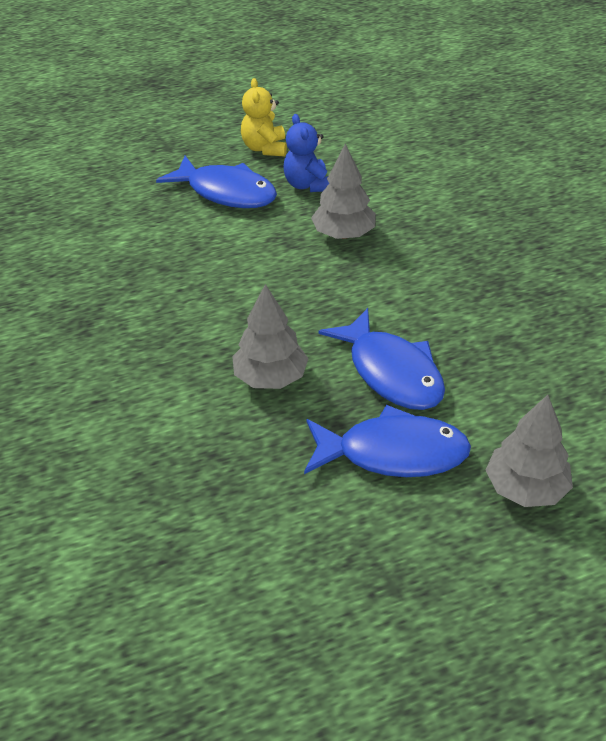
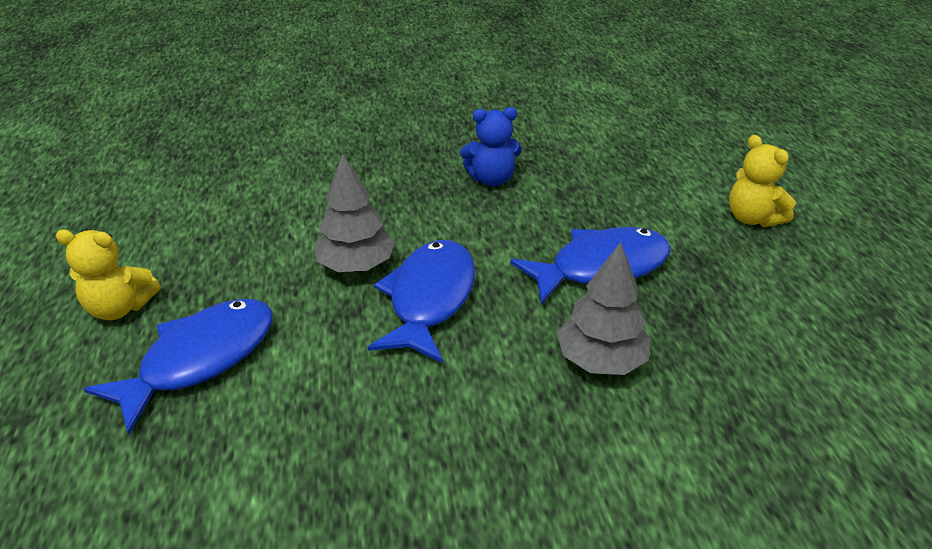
camera: 80 degrees left, 5 degrees down
blue teddy bear [283,114,329,192] -> blue teddy bear moved to [460,107,522,186]
blue fish [304,405,471,477] -> blue fish moved to [368,240,475,363]
grey tree [486,395,573,507] -> yellow teddy bear [729,135,796,227]

